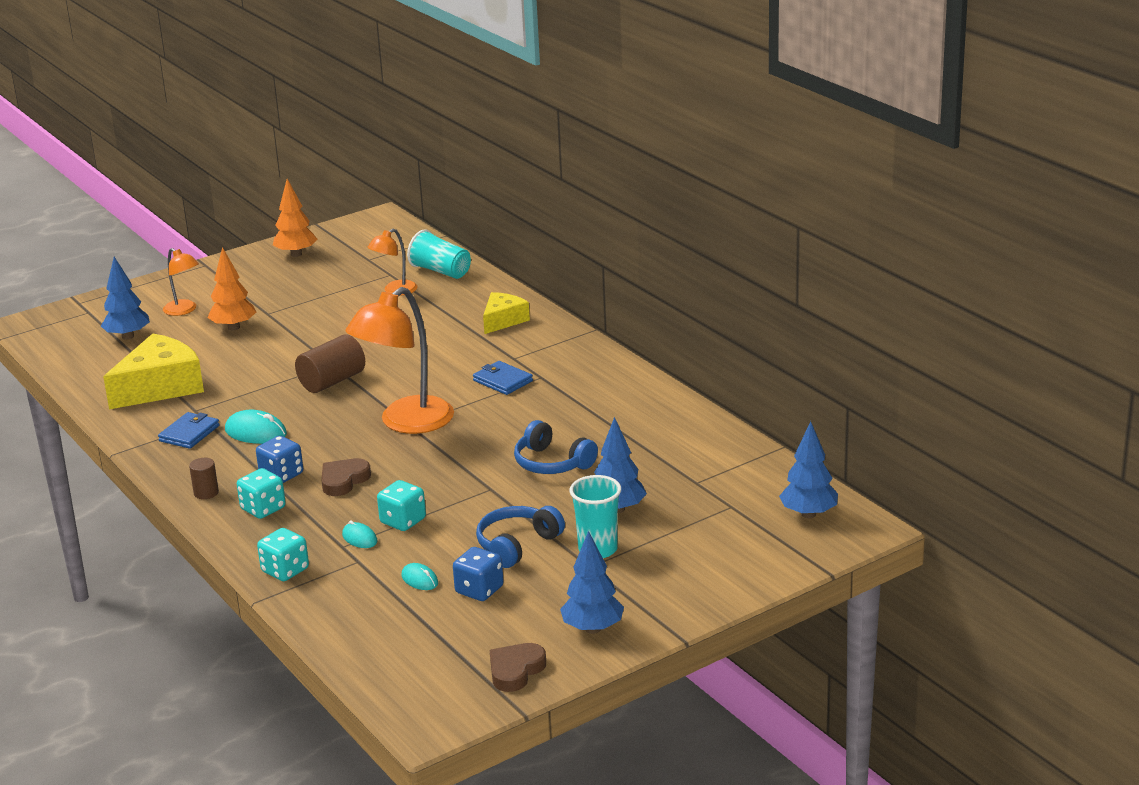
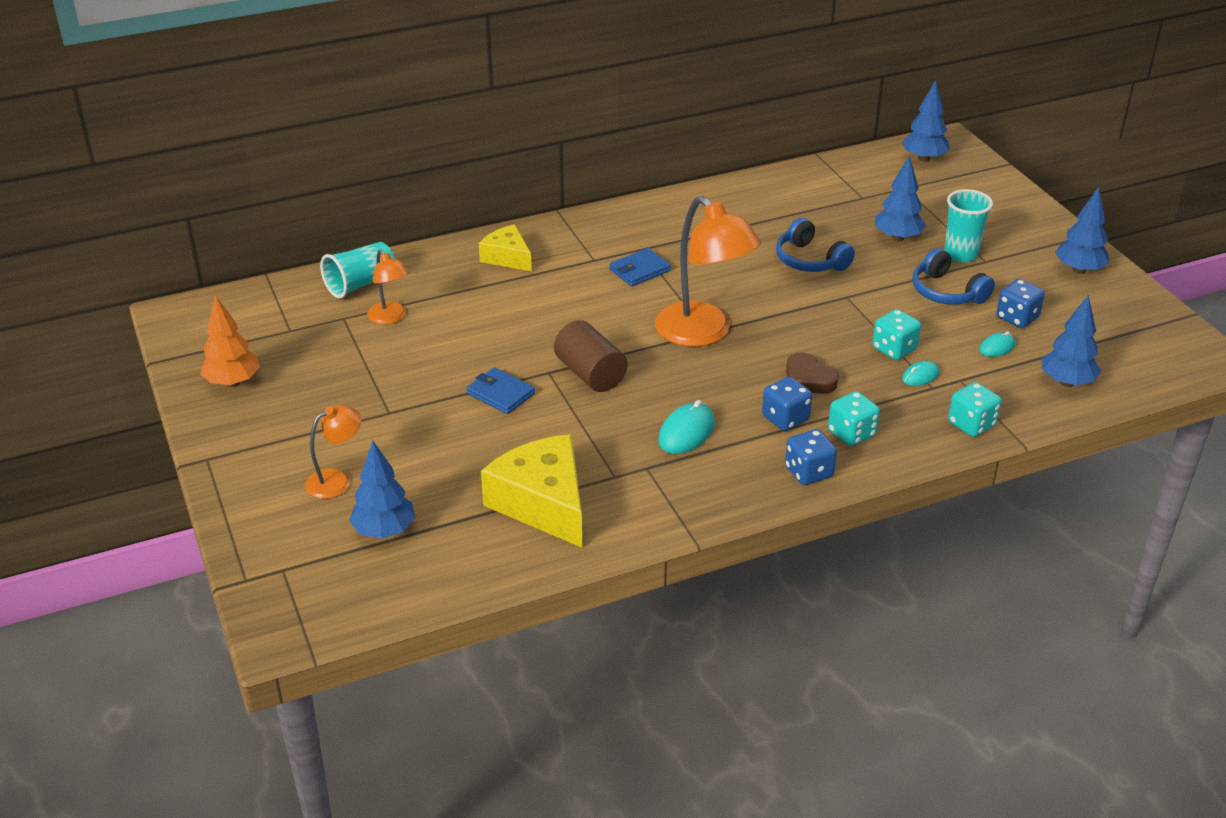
camera: 80 degrees left, 10 degrees up
blue wallet [158,412,220,449] -> blue wallet moved to [466,367,535,414]
brown cylinder [189,458,219,499] -> blue dice [785,429,837,485]
orange tree [208,247,256,330] -> none
brown heart [490,643,546,692] -> none
blue headphones [514,420,598,474] -> blue headphones turned 90 degrees clockwise [776,218,855,272]
none -> blue tree [1042,295,1101,387]

